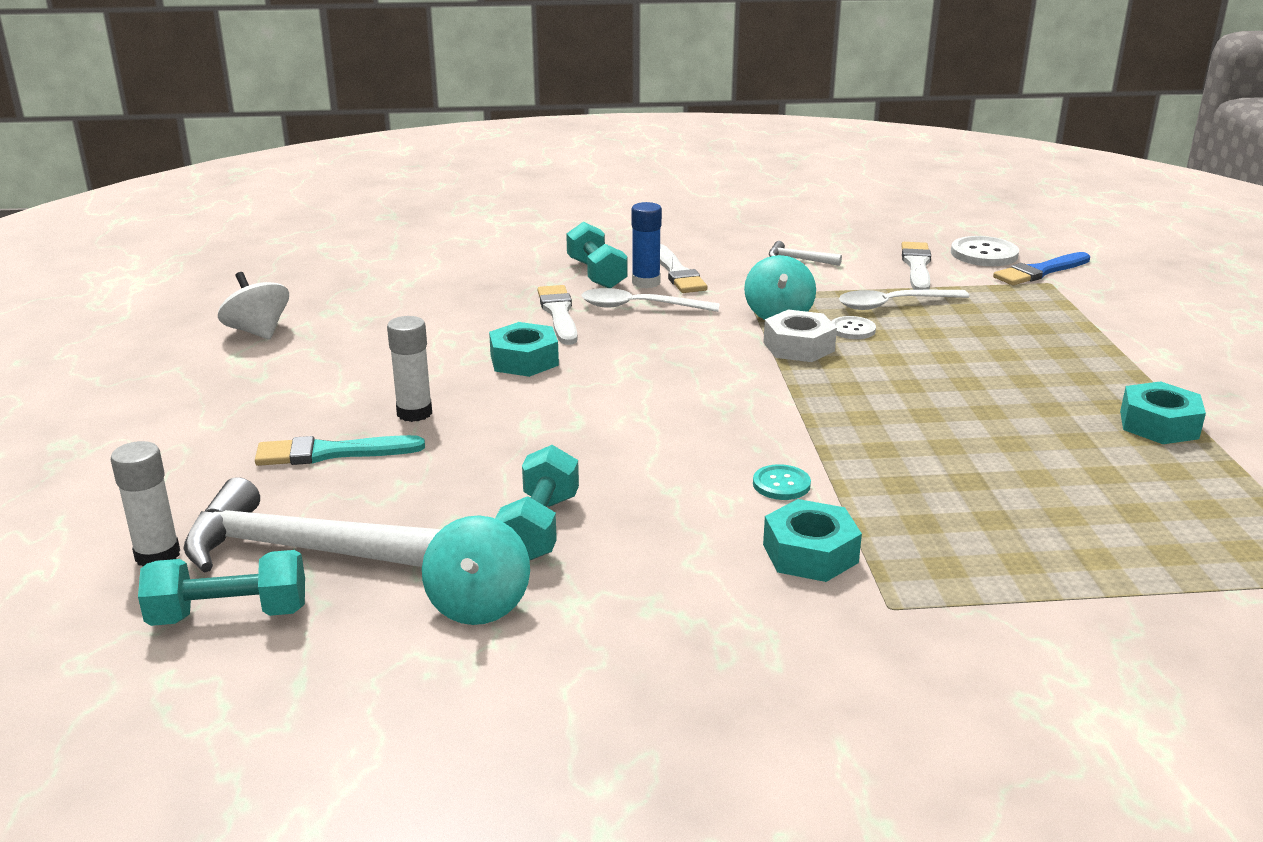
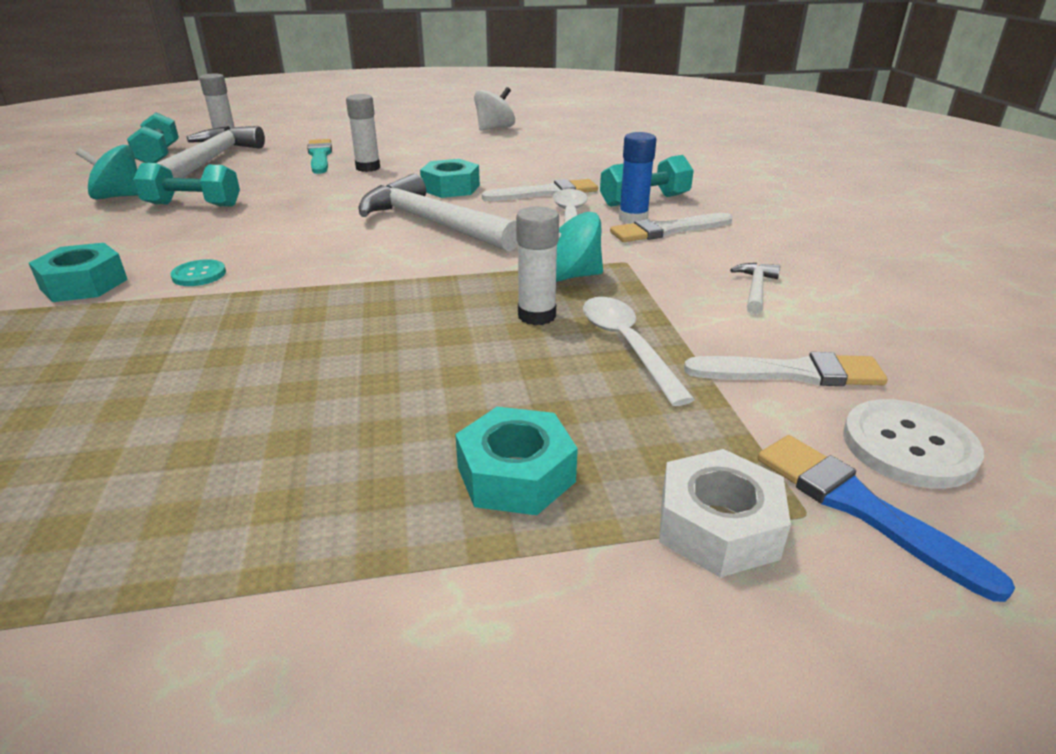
camera: 85 degrees right, 5 degrees up
white nut [763,310,837,362] -> white nut moved to [659,449,791,577]
white button [831,316,876,339] -> white glue stick [516,206,559,325]
turquoise nut [1120,381,1206,444] -> turquoise nut moved to [455,407,578,515]
none -> white hammer [359,174,518,251]

